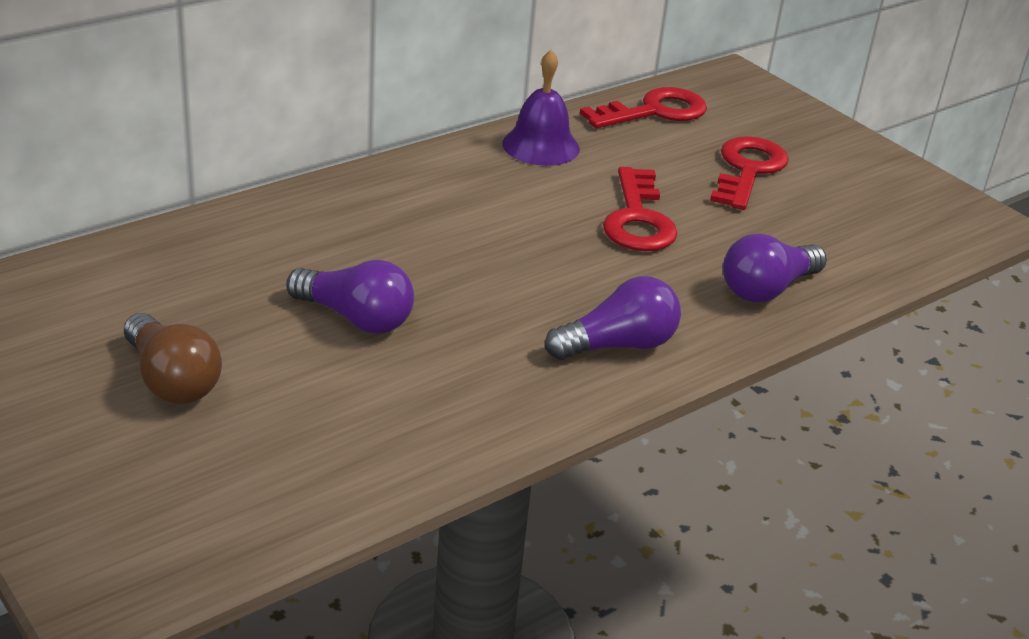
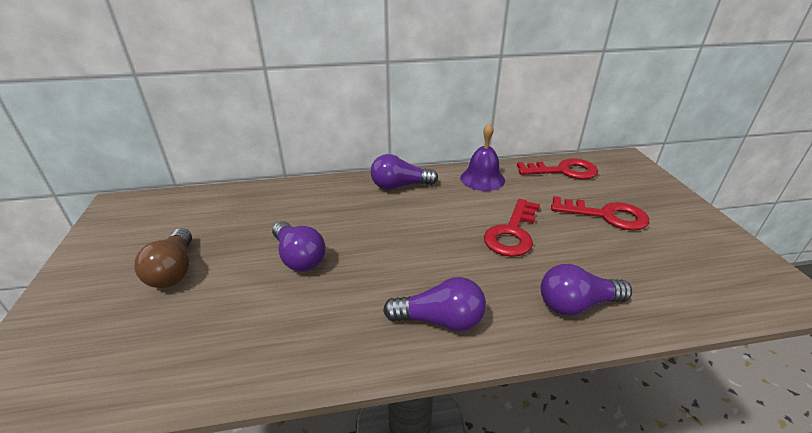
camera: 30 degrees right, 0 degrees up
red key [710,136,789,210] -> red key turned 60 degrees clockwise [551,196,649,231]
none -> purple light bulb [371,154,438,190]

